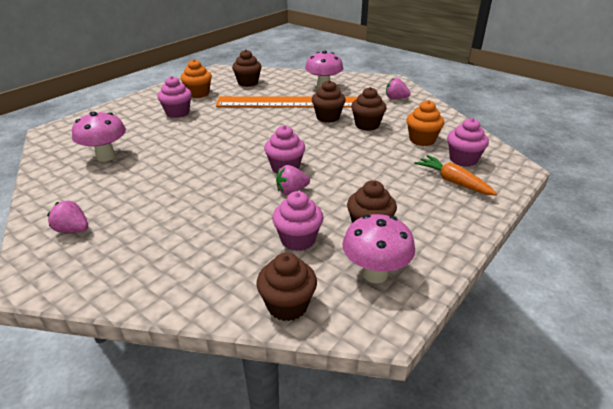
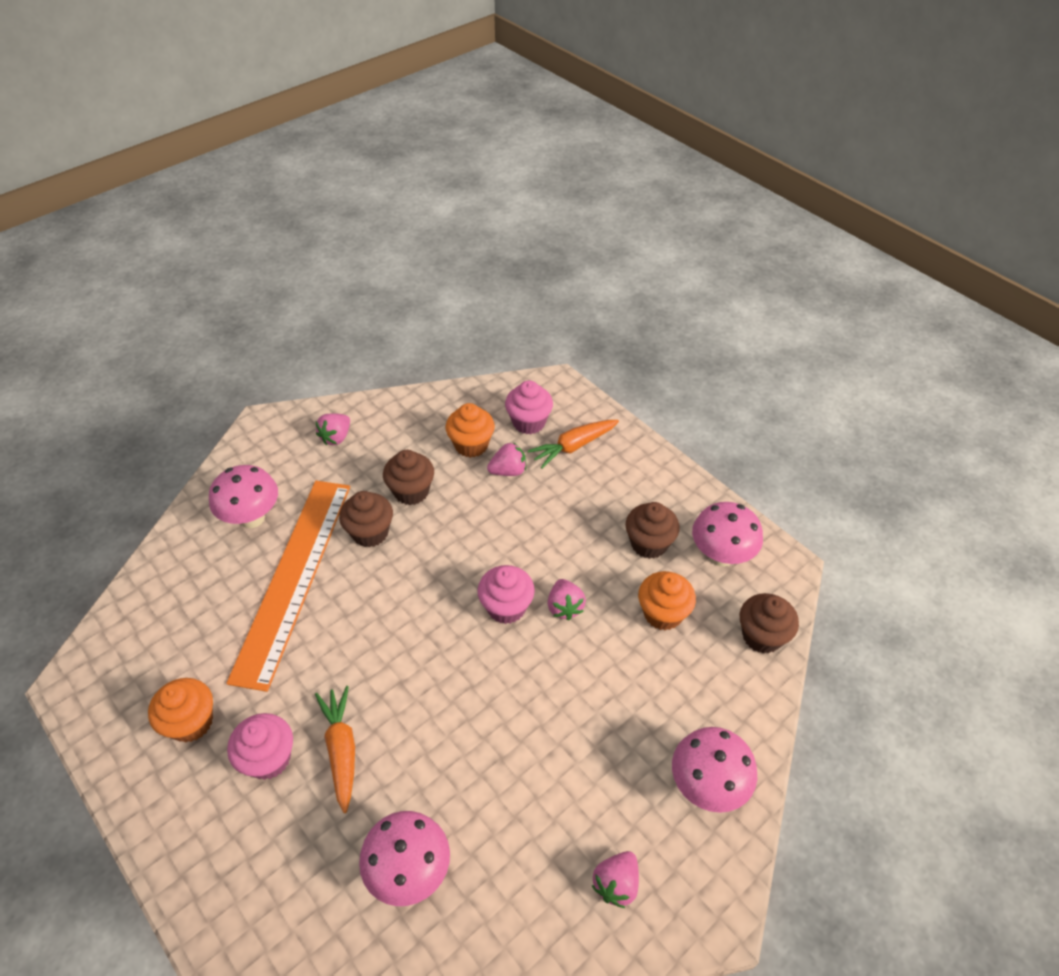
camera: 80 degrees left, 15 degrees up
brown cupcake [232,49,262,87] -> none
pink cupcake [272,191,323,251] -> orange cupcake [638,571,696,630]
none -> orange carrot [315,686,355,813]
none -> pink strawberry [487,442,526,476]
none -> pink mushroom [672,727,757,813]

